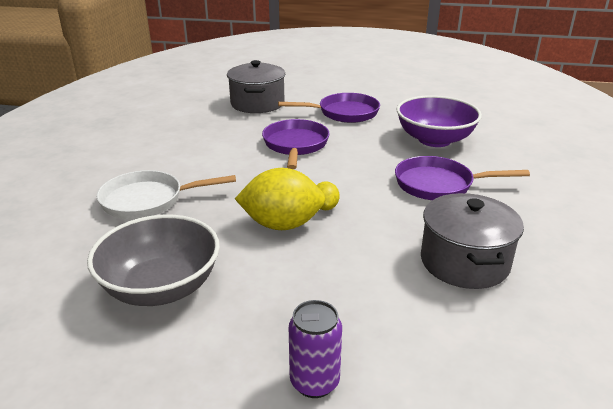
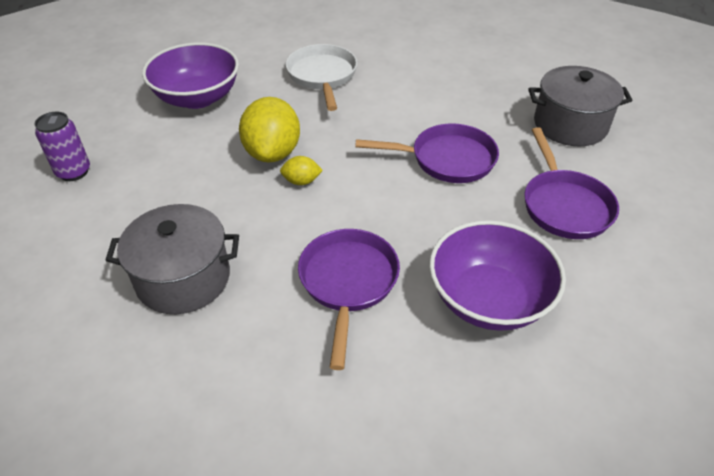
camera: 90 degrees right, 15 degrees up
grey bowl [87,215,220,306] -> purple bowl [142,42,239,109]

